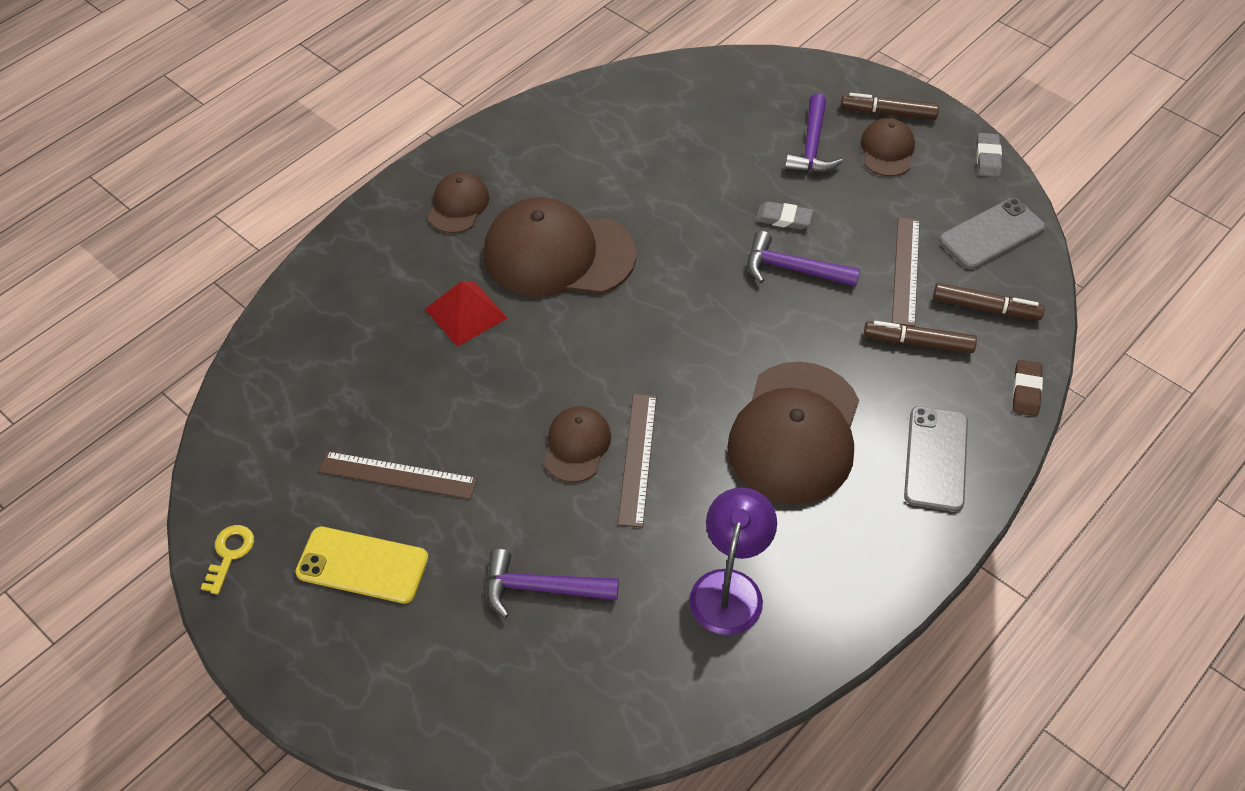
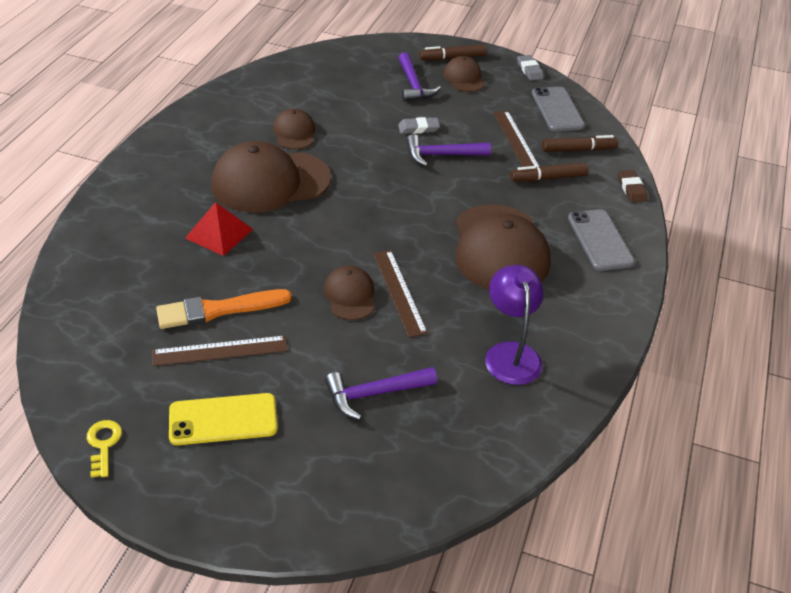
camera: 25 degrees left, 10 degrees down
brown cap [428,172,489,233] -> brown cap moved to [273,109,315,149]
grey phone [939,198,1046,270] -> grey phone turned 45 degrees counterclockwise [532,87,585,131]
none -> orange brush [156,289,292,329]

